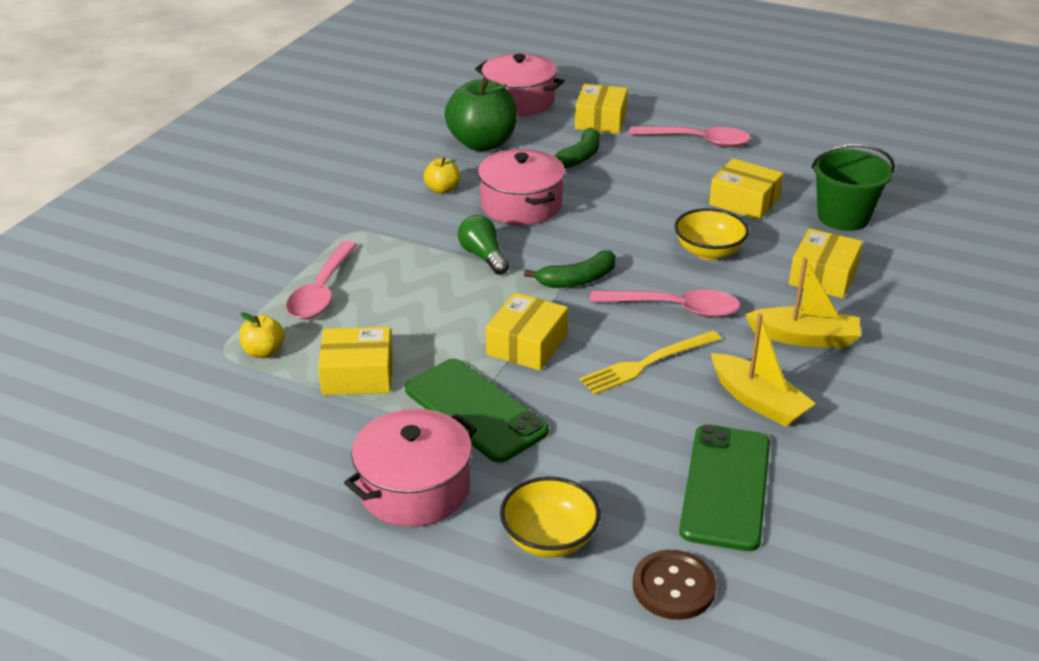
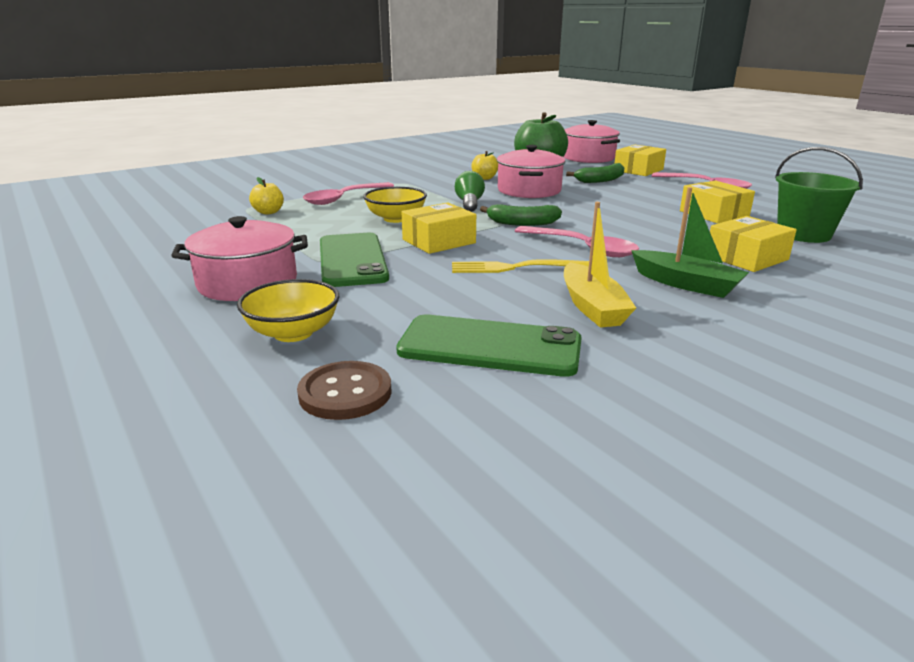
camera: 30 degrees right, 10 degrees down
yellow box [318,327,393,395] -> none
yellow bowl [674,208,749,260] -> yellow bowl moved to [363,187,427,223]
green phone [679,425,770,551] -> green phone turned 60 degrees clockwise [396,314,582,377]
yellow boat [745,258,861,348] -> green boat [631,187,749,298]

